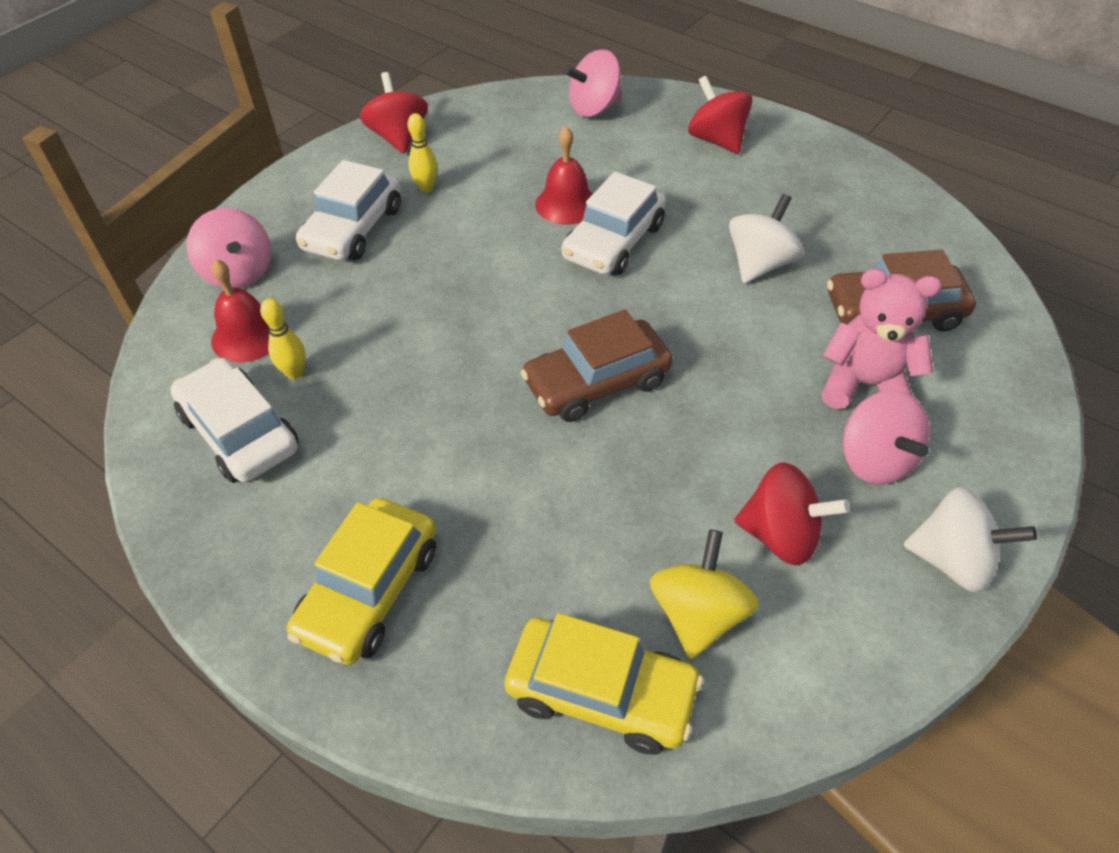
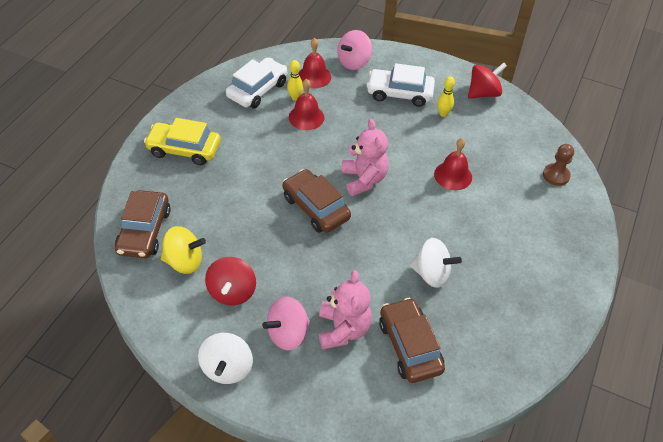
camera: 75 degrees right, 0 degrees up
yellow car [504,613,703,755] -> brown car [115,190,171,258]
white car [562,172,666,276] -> none
pink spinning top [564,49,622,117] -> brown pawn [543,144,574,186]
red spinning top [688,76,752,154] -> none
none -> red bell [289,79,325,130]
none -> pink teddy bear [342,119,389,196]

